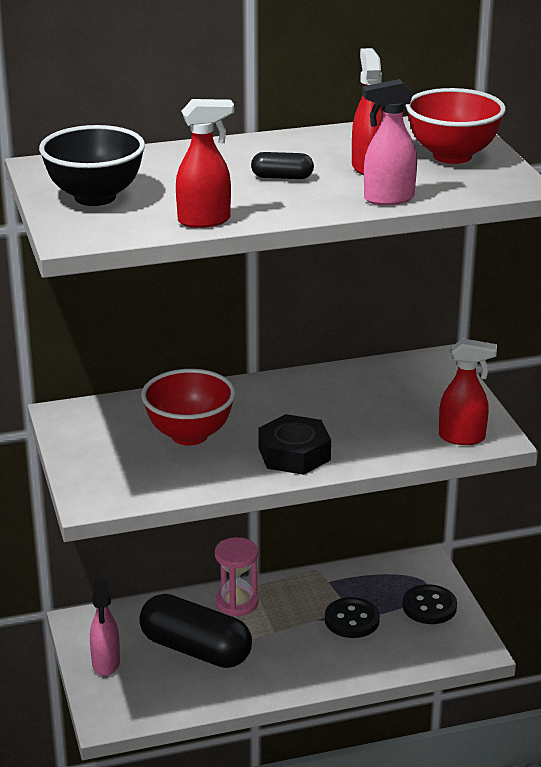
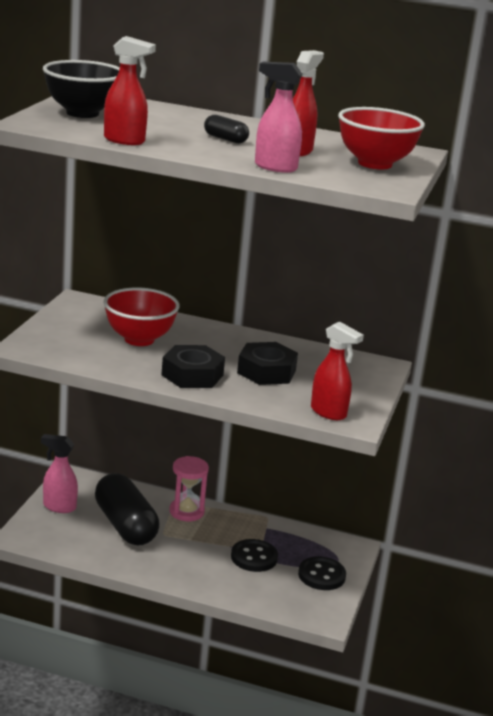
camera: 30 degrees right, 5 degrees down
pink spray bottle [90,578,120,676] -> pink spray bottle turned 75 degrees clockwise [41,434,78,513]
none -> black nut [237,342,298,385]

